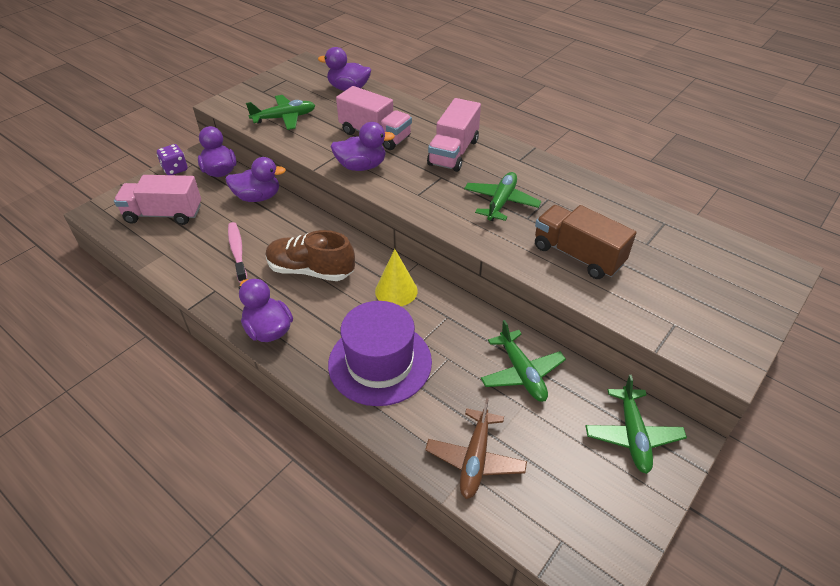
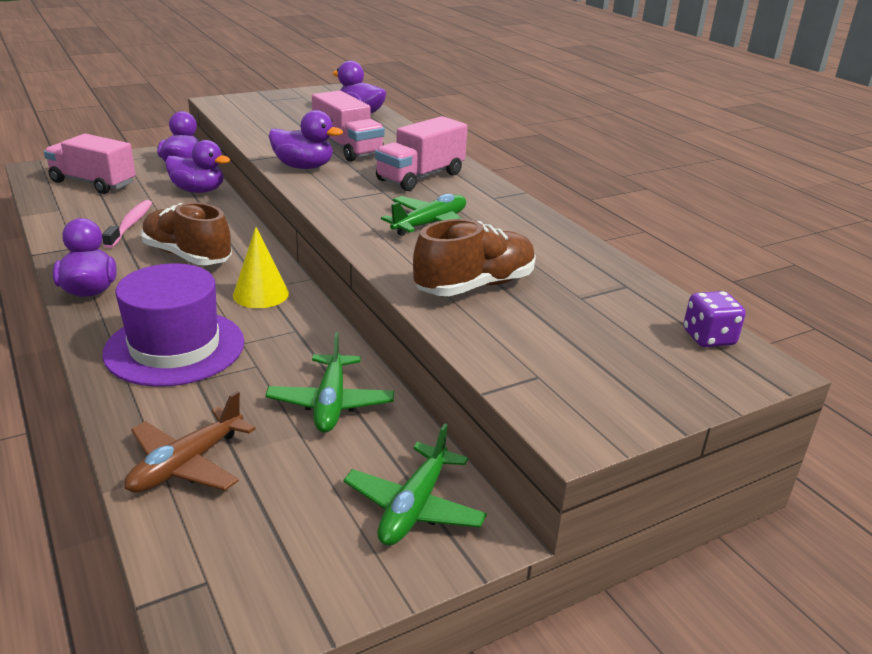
camera: 20 degrees right, 15 degrees down
purple dice [157,144,188,175] -> purple dice moved to [684,291,746,347]
green plane [246,95,315,130] -> none
brown truck [535,205,636,279] -> brown shoe [413,219,536,296]

